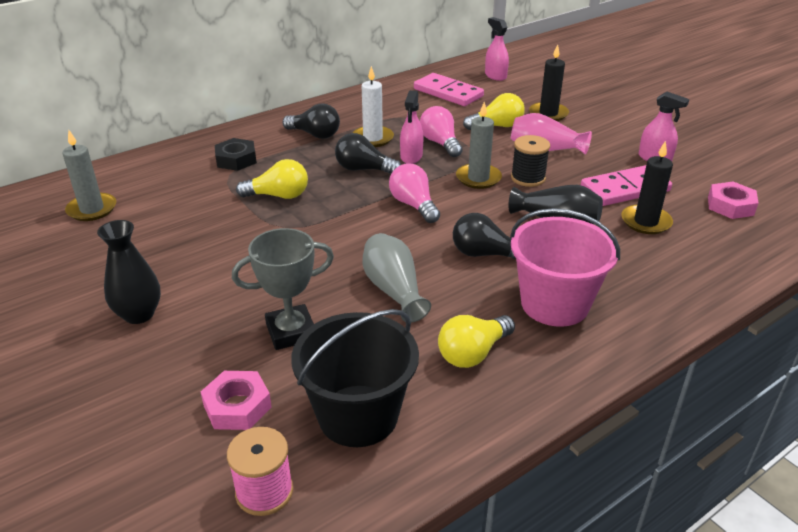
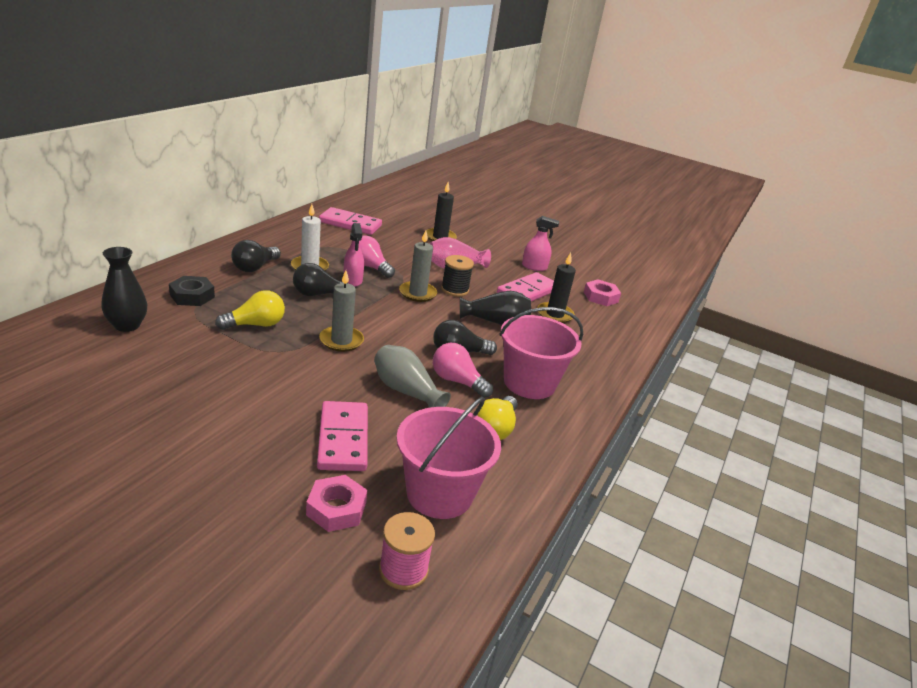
camera: 30 degrees left, 5 degrees down
grey candle [62,130,116,221] -> grey candle moved to [319,271,364,352]
black vase [97,220,161,324] -> black vase moved to [101,247,147,332]
grey trophy [232,228,334,350] -> pink domino [317,401,368,471]
black light bulb [283,104,340,139] -> black light bulb turned 120 degrees clockwise [231,240,281,272]
black bucket [291,309,419,447] -> pink bucket [396,397,501,519]
pink light bulb [389,163,440,223] -> pink light bulb moved to [433,343,493,398]
yellow light bulb [463,93,525,130] -> none
pink spray bottle [485,17,509,81] -> none

